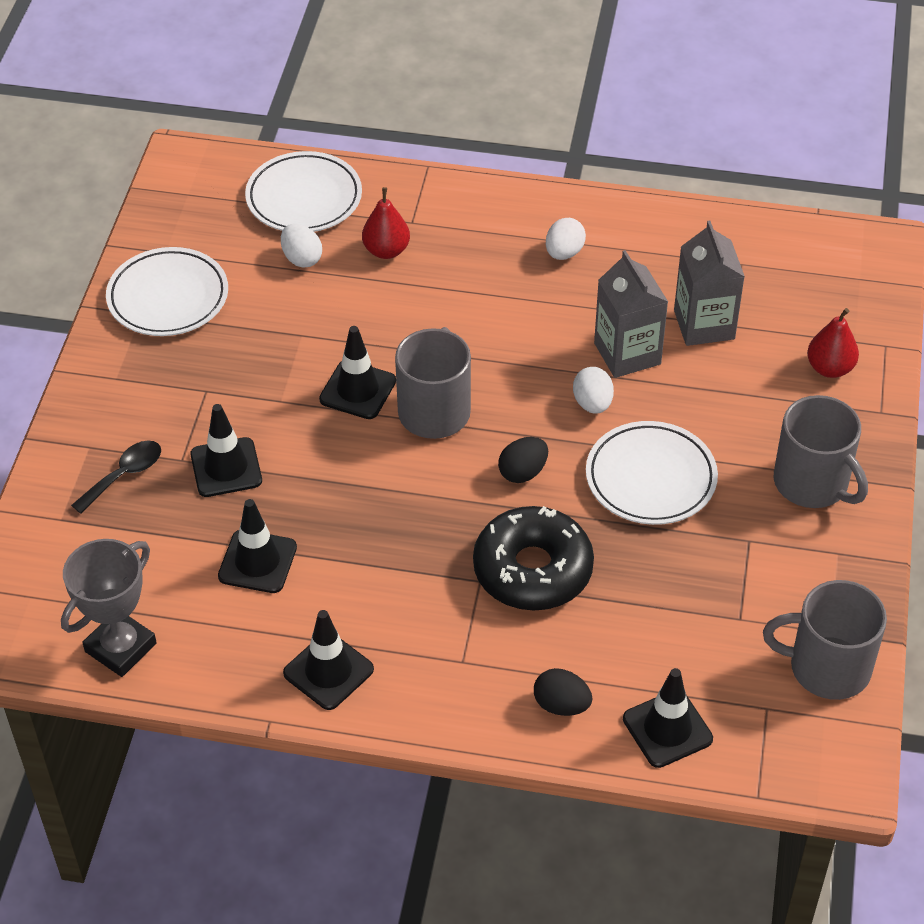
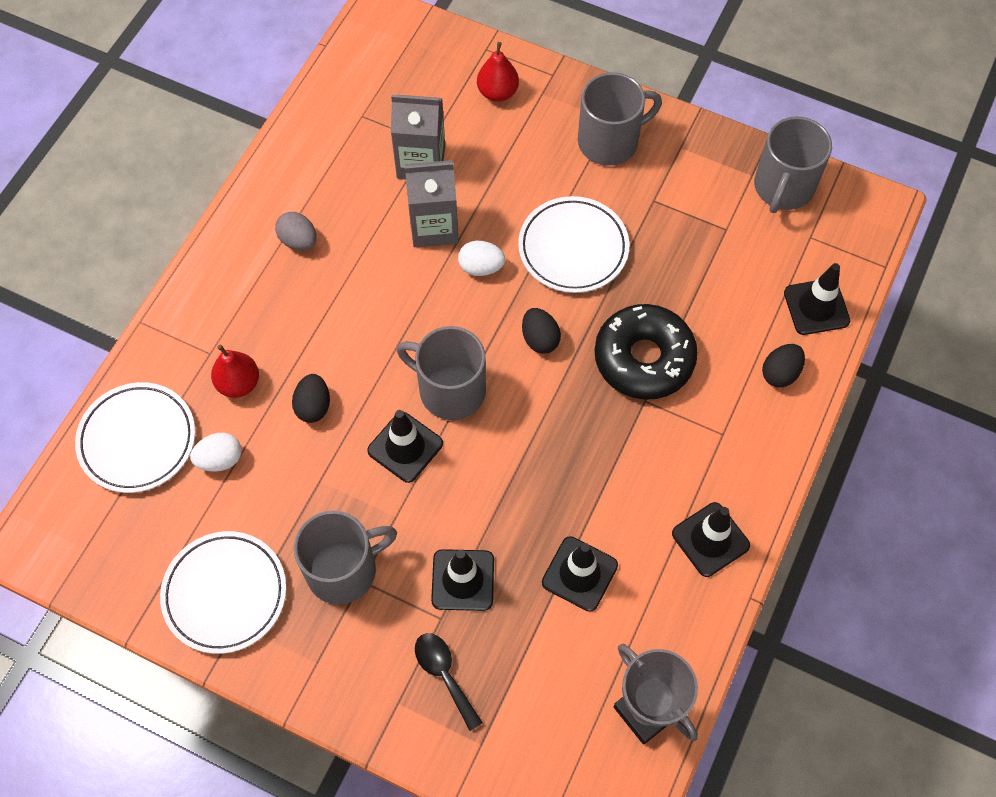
camera: 75 degrees left, 15 degrees up
white egg [546,218,586,260] -> grey egg [275,212,317,250]
none -> black egg [292,374,330,423]
none -> grey mug [294,510,397,605]

